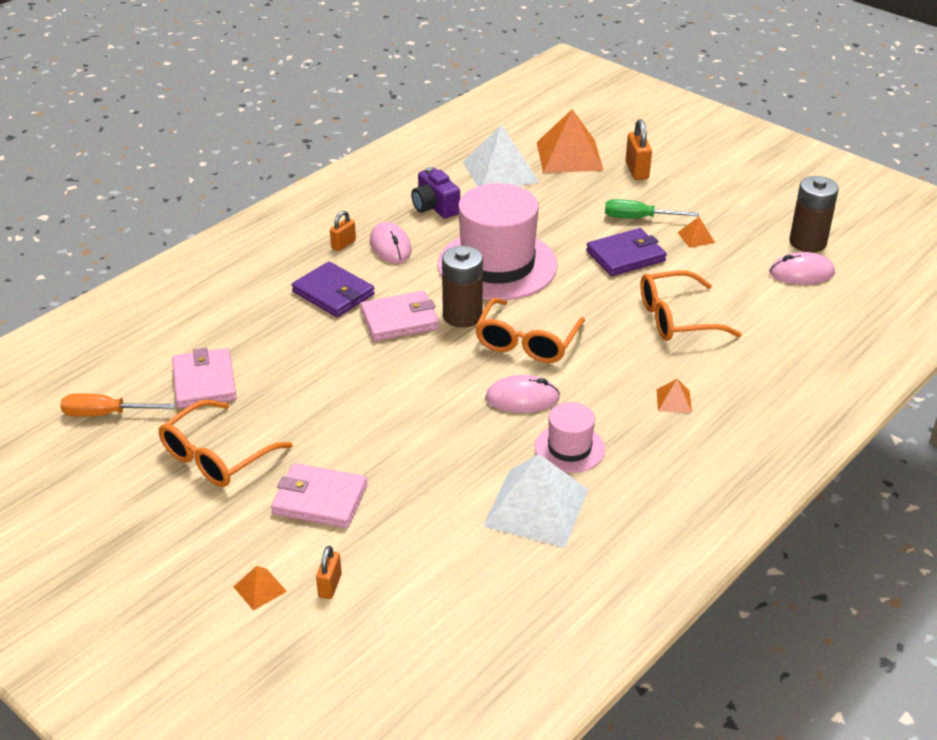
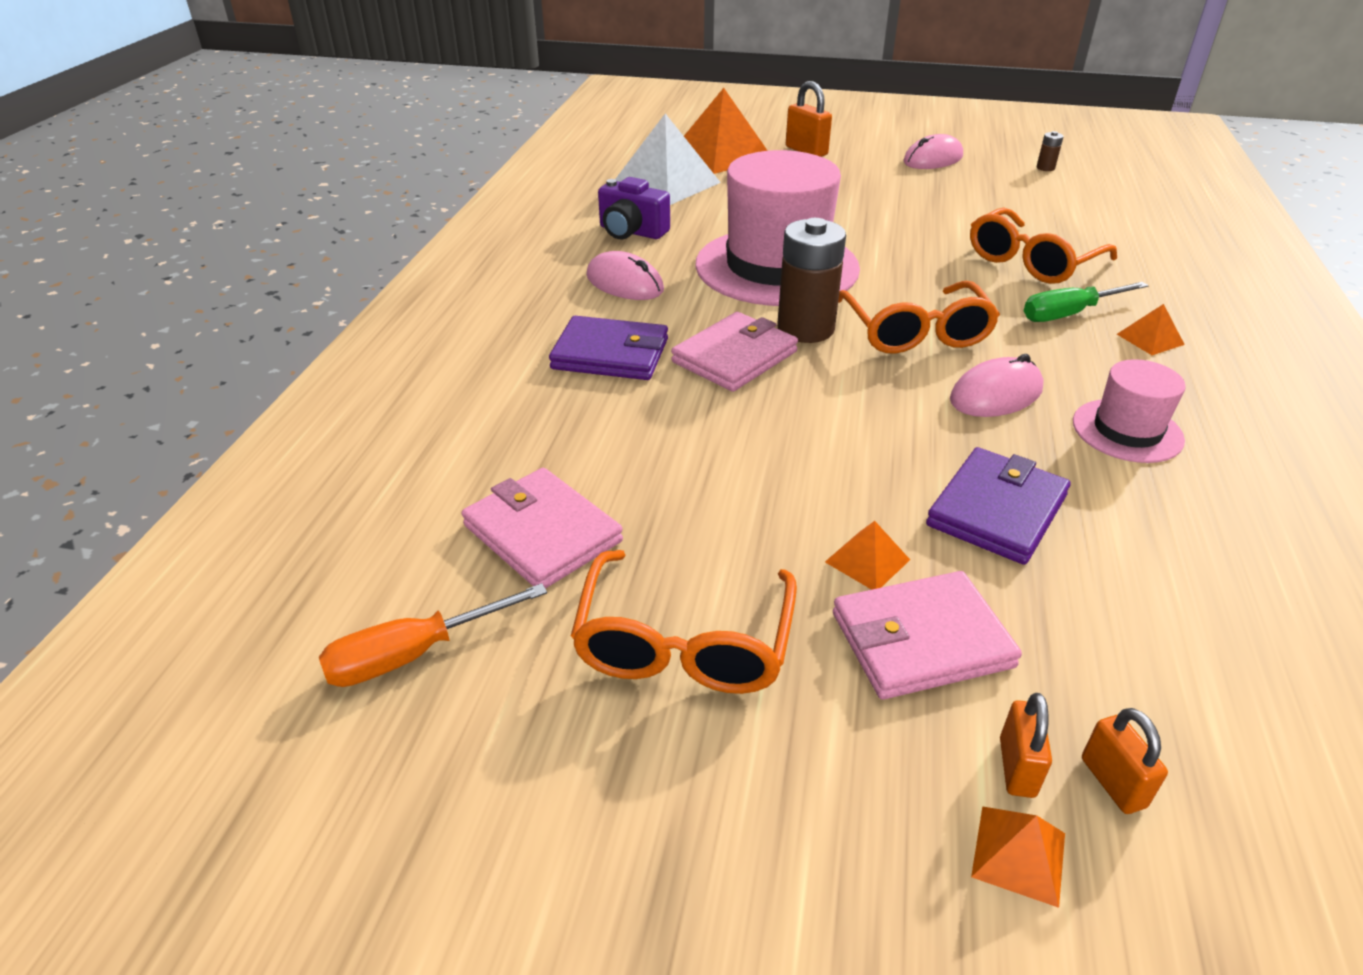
camera: 30 degrees left, 0 degrees up
orange padlock [330,211,356,251] -> orange padlock moved to [1000,693,1052,798]
white pyramid [483,454,588,548] -> none
purple wallet [586,228,667,276] -> purple wallet moved to [926,447,1071,565]
green screwdriver [605,199,699,218] -> green screwdriver moved to [1024,282,1149,322]
orange pyramid [677,217,715,248] -> orange pyramid moved to [825,521,910,590]
pink mouse [769,252,835,284] -> pink mouse moved to [903,134,963,169]
brown battery [789,176,839,253] -> brown battery [1036,131,1064,171], size x0.43

